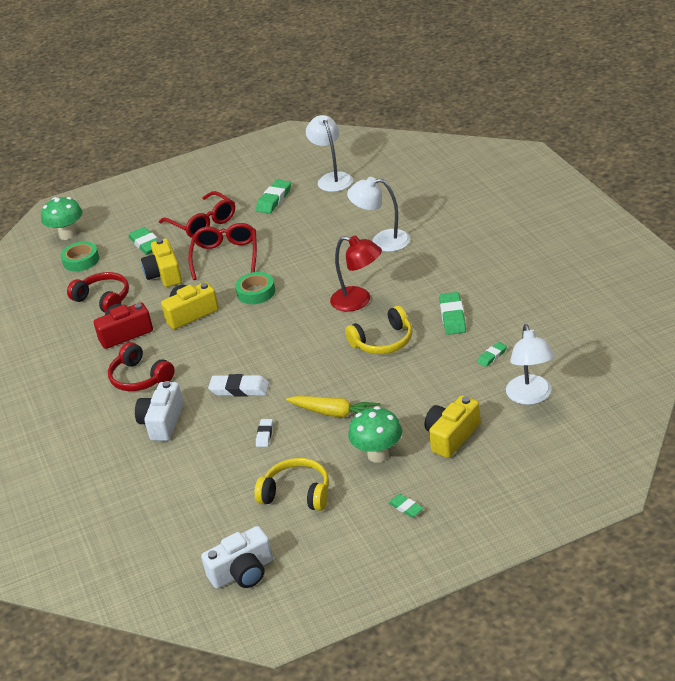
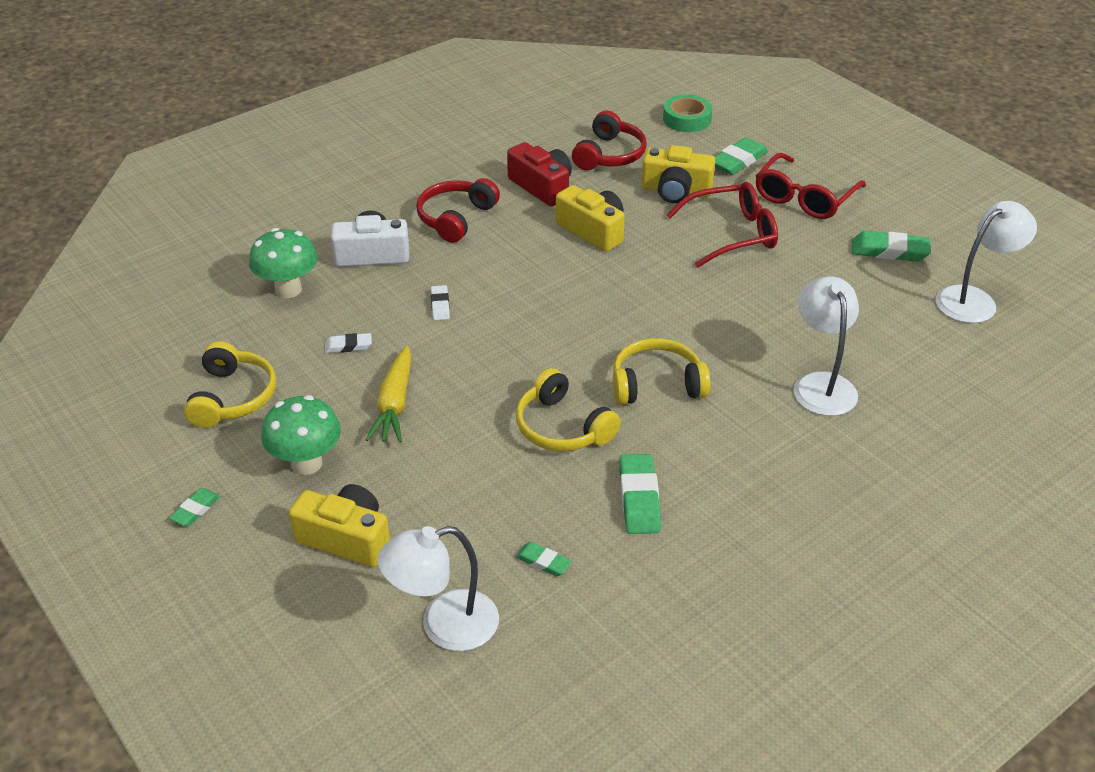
camera: 70 degrees right, 5 degrees up
green mushroom [41,197,82,240] -> green mushroom moved to [249,228,317,298]
yellow camera [141,238,182,287] -> yellow camera turned 135 degrees counterclockwise [641,145,715,203]
white camera [201,526,273,589] -> none
white eraser [208,374,269,397] -> white eraser [431,285,450,320], size x0.57
green tape [235,272,275,304] -> none
red lamp [330,235,382,312] -> yellow headphones [613,338,710,405]
green eraser [439,292,466,335] -> green eraser turned 75 degrees counterclockwise [619,454,661,534]

